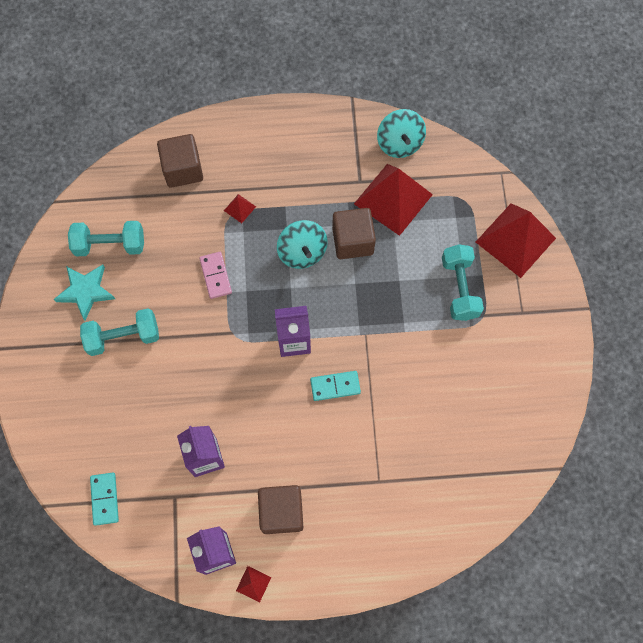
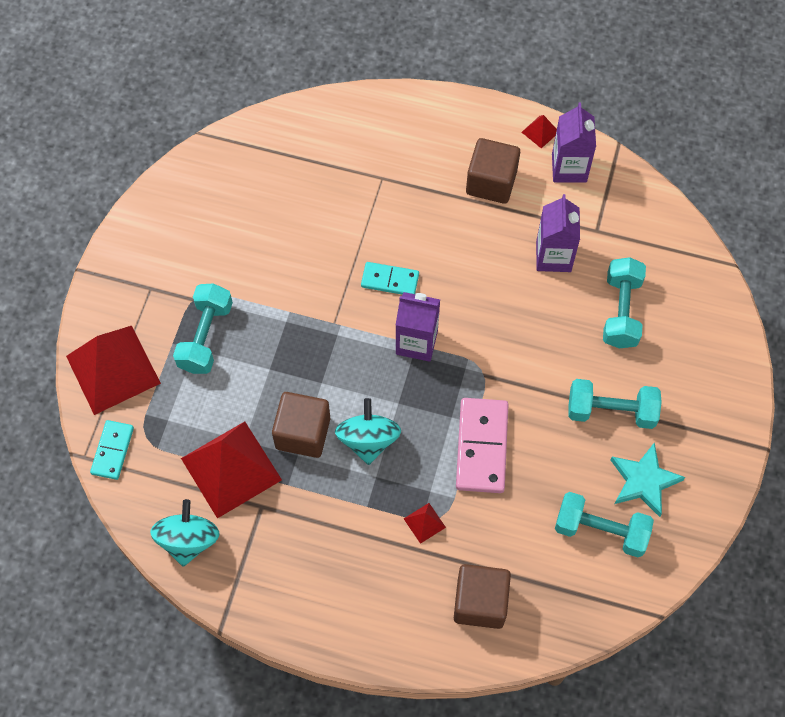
camera: 160 degrees left, 5 degrees down
turquoise domino [90,472,119,526] -> turquoise domino moved to [90,420,134,480]
pink domino [199,252,232,299] -> pink domino [456,398,509,493], size x1.66
none -> turquoise dumbbell [603,257,646,348]

